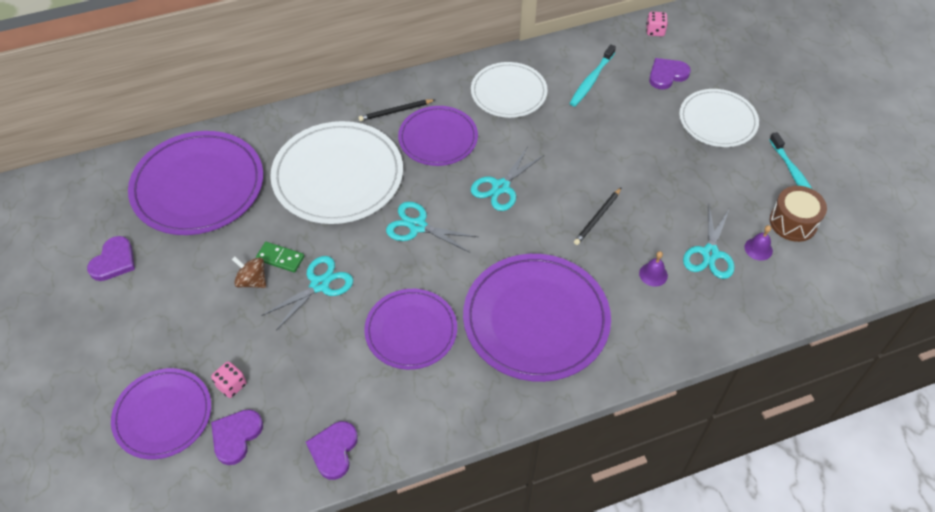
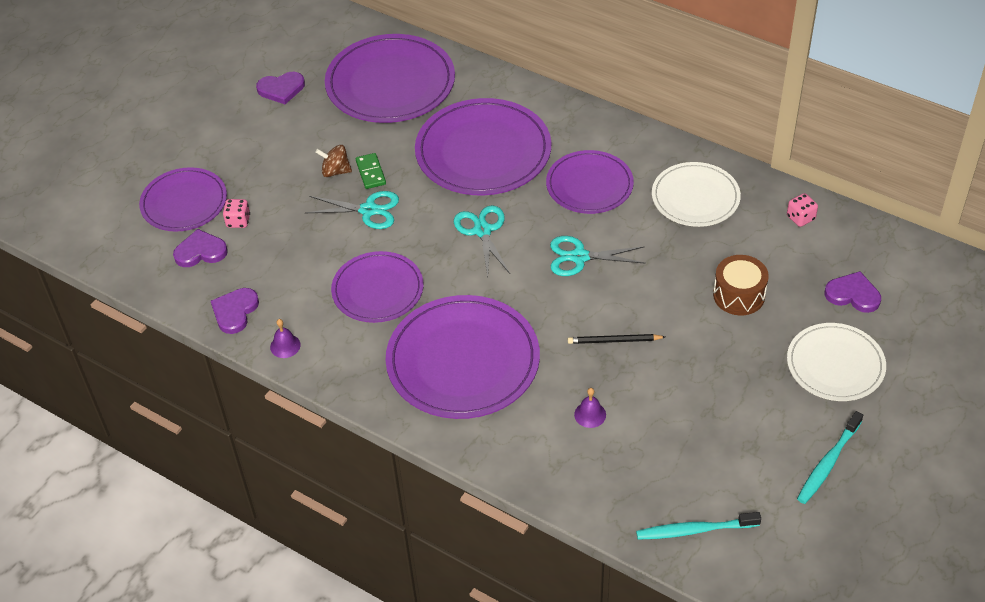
camera: 55 degrees right, 5 degrees down
brown spinning top [232,256,266,288] -> brown spinning top turned 75 degrees counterclockwise [315,145,352,177]
white plate [270,121,403,224] -> purple plate [415,98,551,196]
purple heart [306,421,358,480] -> purple heart turned 45 degrees counterclockwise [211,288,259,334]
black pencil [358,99,435,121] -> none
turquoise toothbrush [569,44,616,107] -> turquoise toothbrush moved to [636,512,761,540]
pink dice [646,12,668,36] -> pink dice moved to [787,193,818,227]
turquoise scissors [683,205,735,279] -> none
purple bell [744,225,773,261] -> purple bell moved to [270,319,301,358]
brown drum [770,186,827,242] -> brown drum moved to [713,255,769,315]

